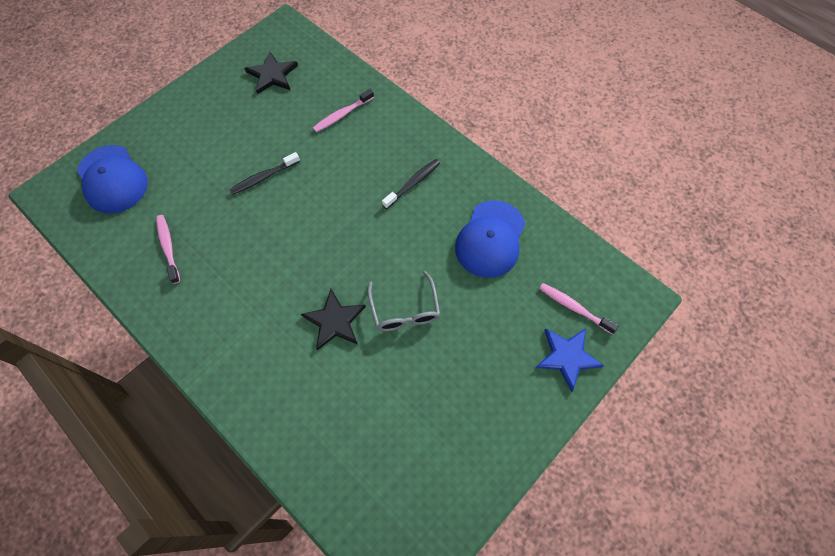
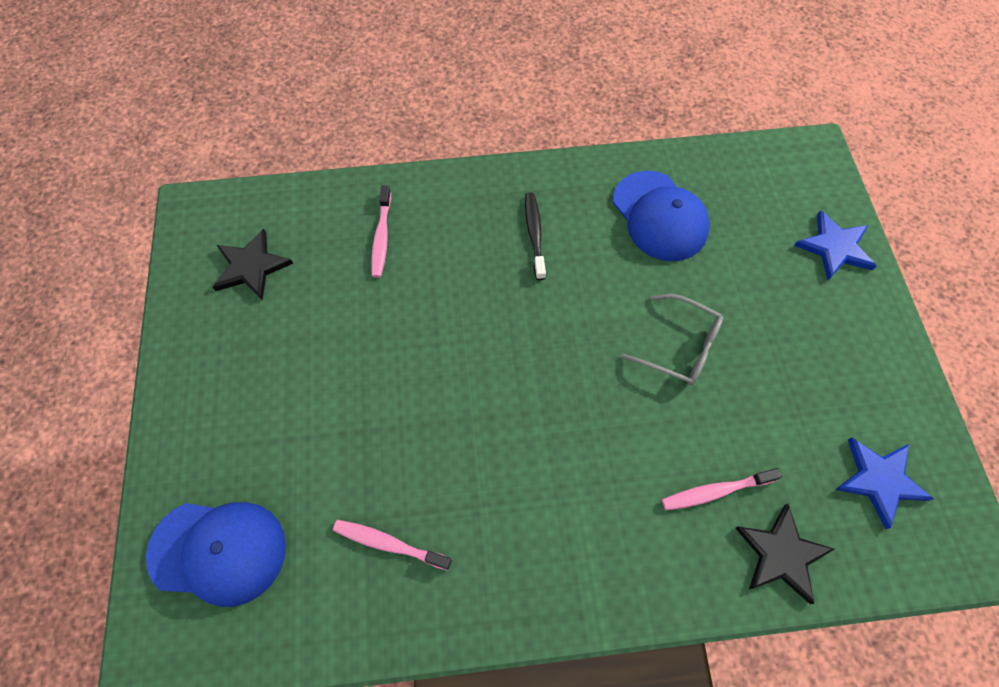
camera: 50 degrees left, 0 degrees up
black toothbrush [229,152,300,195] -> none
black star [301,289,366,350] -> black star moved to [736,504,834,604]
pink toothbrush [539,283,619,334] -> pink toothbrush moved to [662,468,782,510]
none -> blue star [835,438,934,529]

